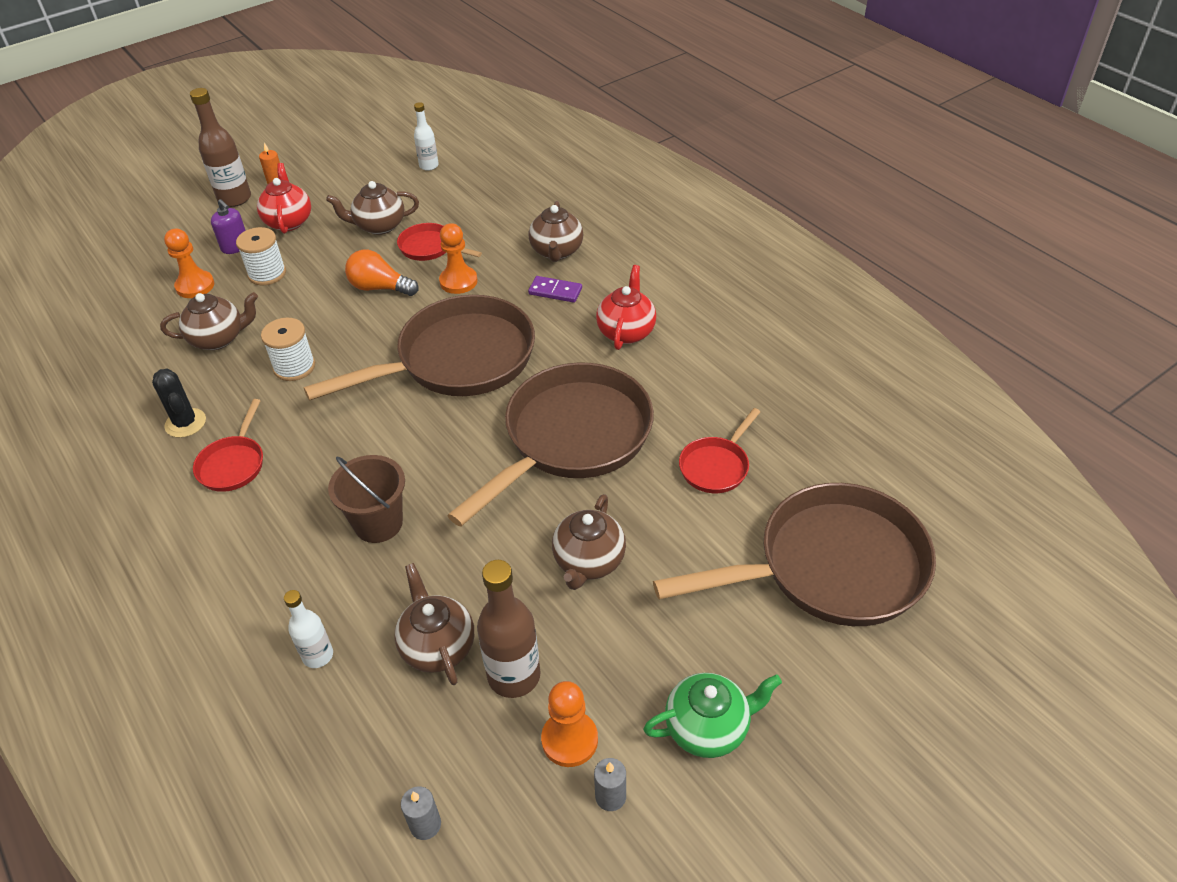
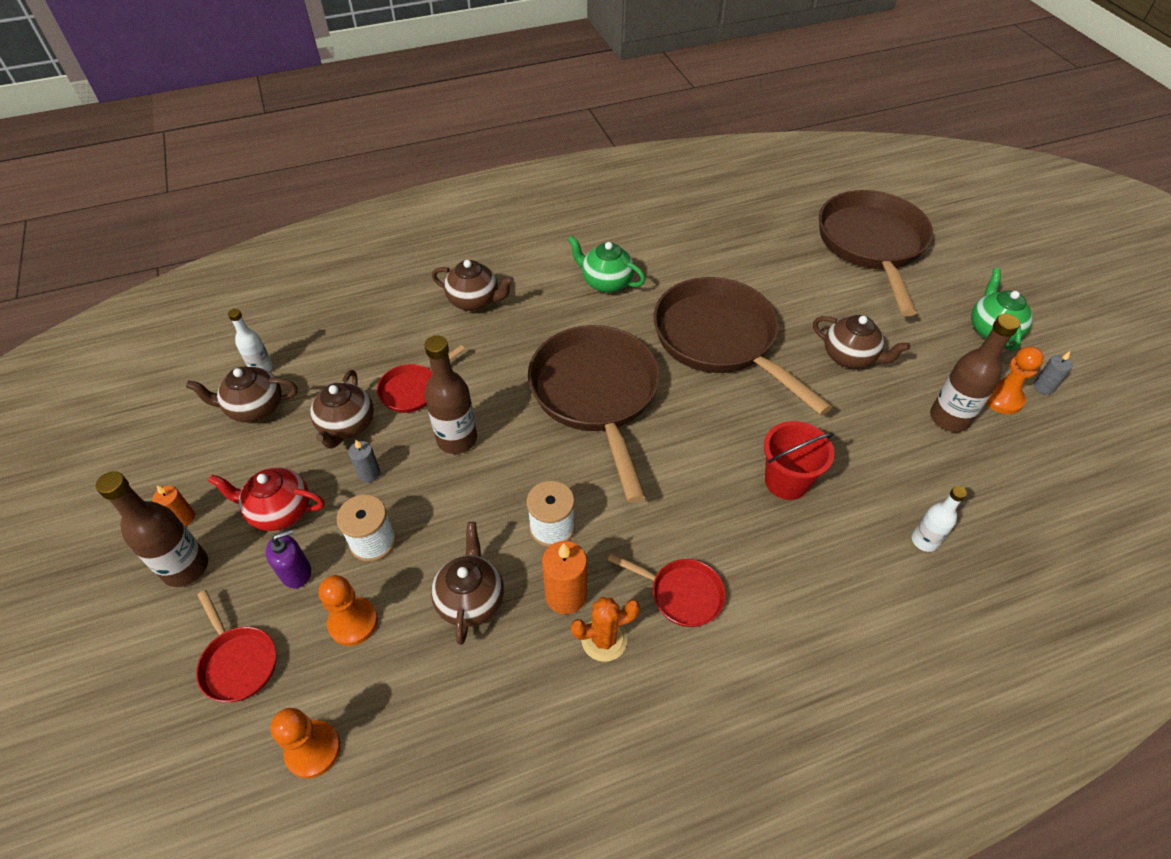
camera: 75 degrees left, 5 degrees up
black cactus [152,369,206,438] -> orange cactus [571,597,640,662]
brown bucket [328,455,405,543] -> red bucket [764,421,835,500]
orange light bulb [345,249,419,296] -> brown bottle [424,335,477,454]
brown teapot [394,563,474,685] -> brown teapot moved to [186,366,297,423]
grey candle [401,786,441,840] -> grey candle moved to [348,440,380,483]
orange pawn [439,223,478,294] -> orange pawn moved to [270,708,341,779]
purple domino [528,276,582,303] -> none
red teapot [596,265,656,350] -> green teapot [567,235,645,293]
red pan [679,408,760,493] -> red pan moved to [196,590,276,702]
none -> orange candle [542,541,587,614]

